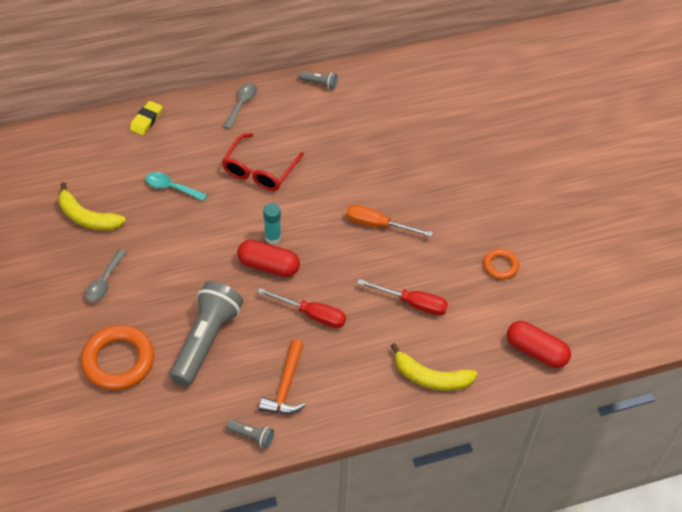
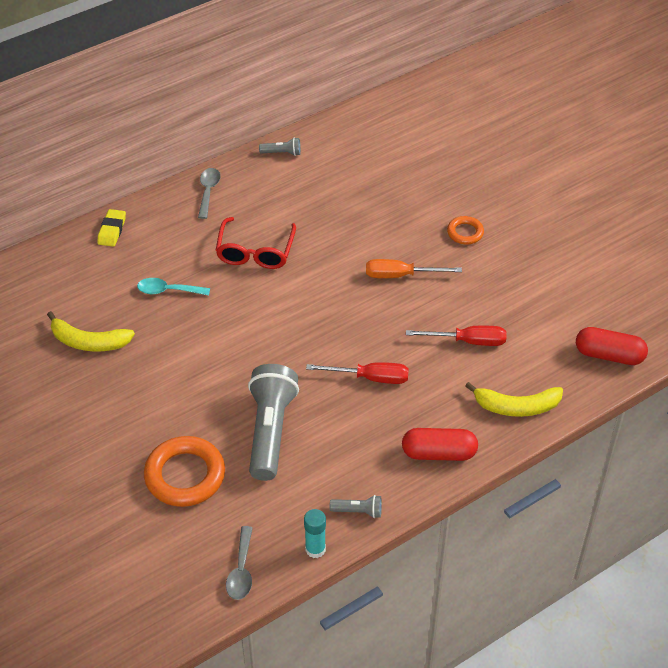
camera: 15 degrees left, 5 degrees down
grey spoon [85,249,127,302] -> grey spoon moved to [226,526,253,600]
red capsule [237,240,300,277] -> red capsule moved to [402,428,478,461]
orange hammer [259,339,306,414] -> none
turquoise glue stick [263,203,281,244] -> turquoise glue stick moved to [304,509,326,558]
orange ring [483,249,519,280] -> orange ring moved to [447,216,484,245]

